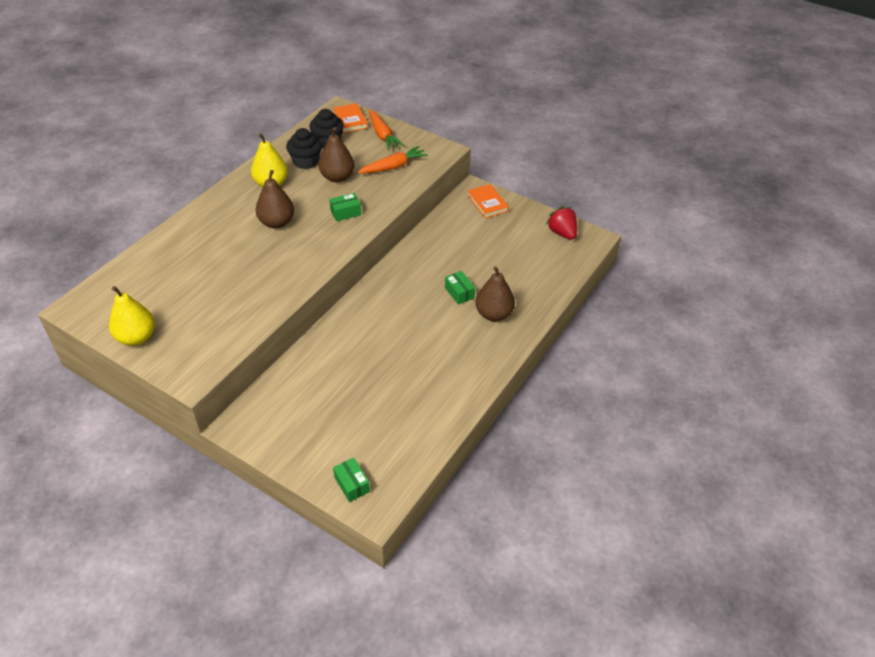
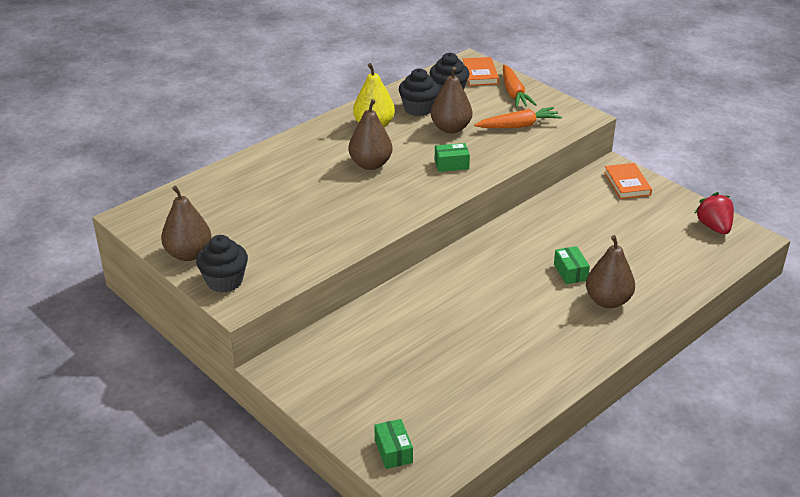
camera: 15 degrees right, 10 degrees down
yellow pear [109,286,155,346] -> brown pear [161,186,212,261]
none -> black cupcake [196,235,248,293]

